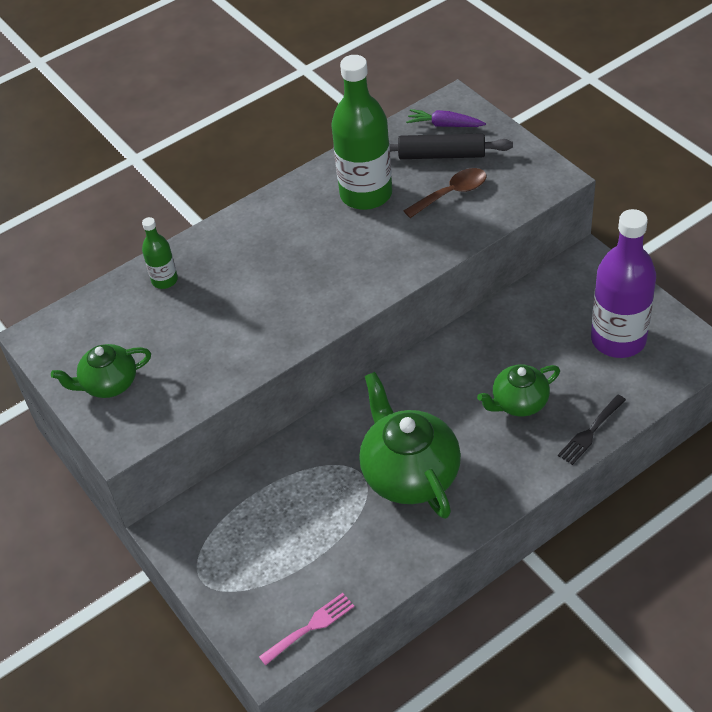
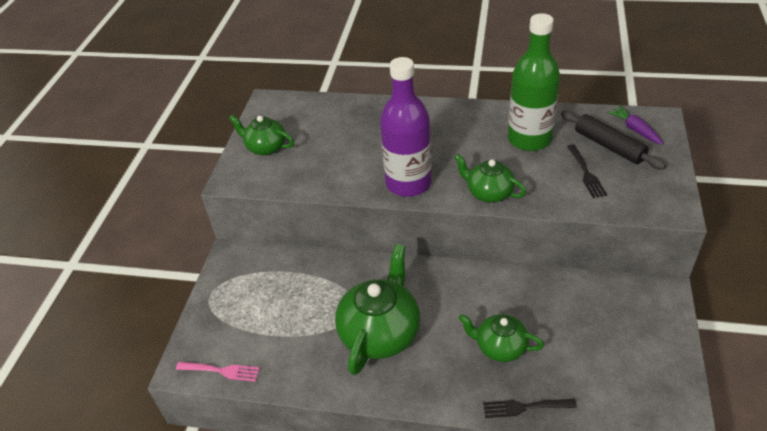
camera: 45 degrees right, 5 degrees down
green bottle [142,217,178,289] -> none
brown spoon [403,168,486,218] -> black fork [567,145,607,198]
purple bottle [591,209,656,358] -> purple bottle moved to [380,57,431,197]
none -> green teapot [454,154,526,203]

